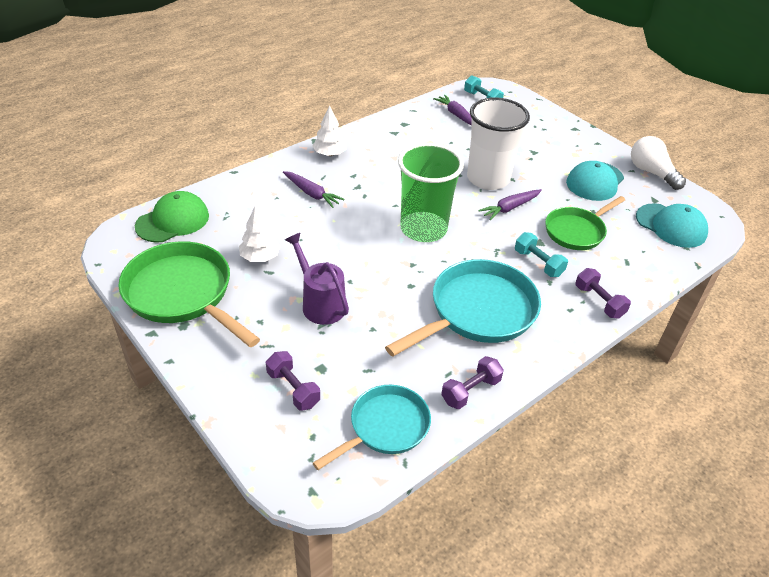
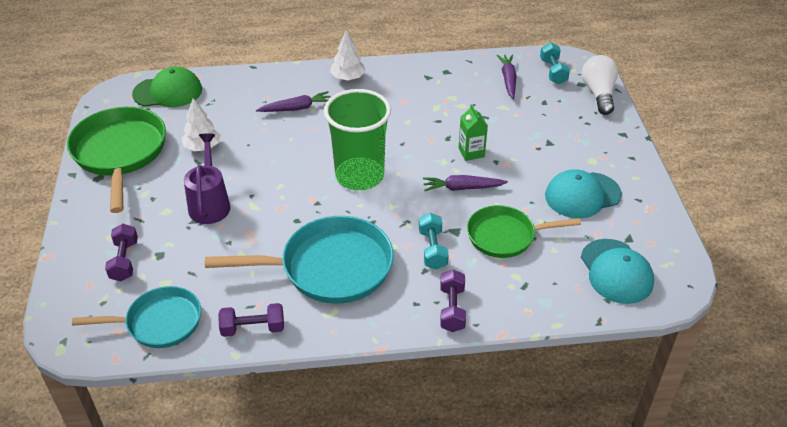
camera: 35 degrees right, 0 degrees up
purple carrot [283,171,344,208] -> purple carrot turned 90 degrees counterclockwise [256,91,331,112]
white cup [467,98,530,190] -> green carton [459,104,488,161]
white light bulb [631,136,686,190] -> white light bulb moved to [582,55,618,115]

